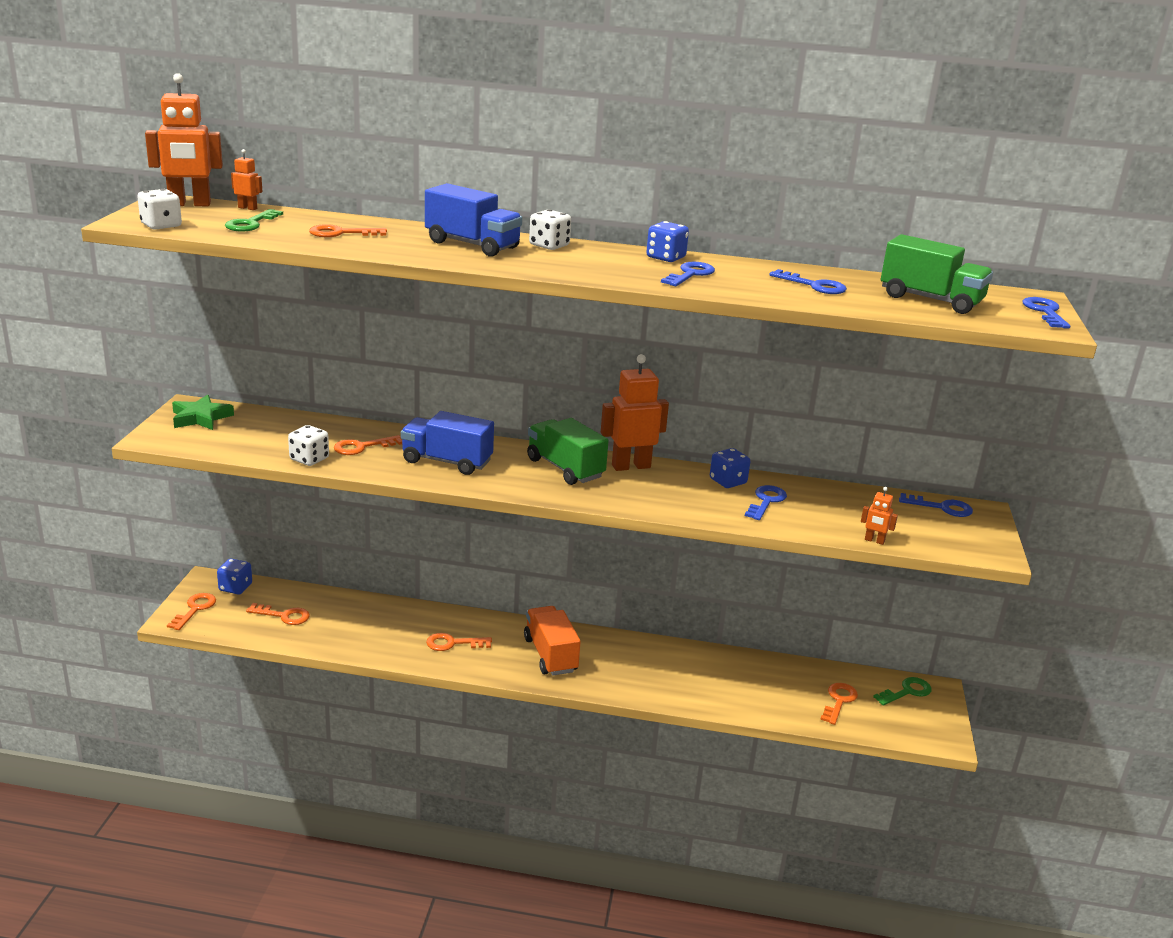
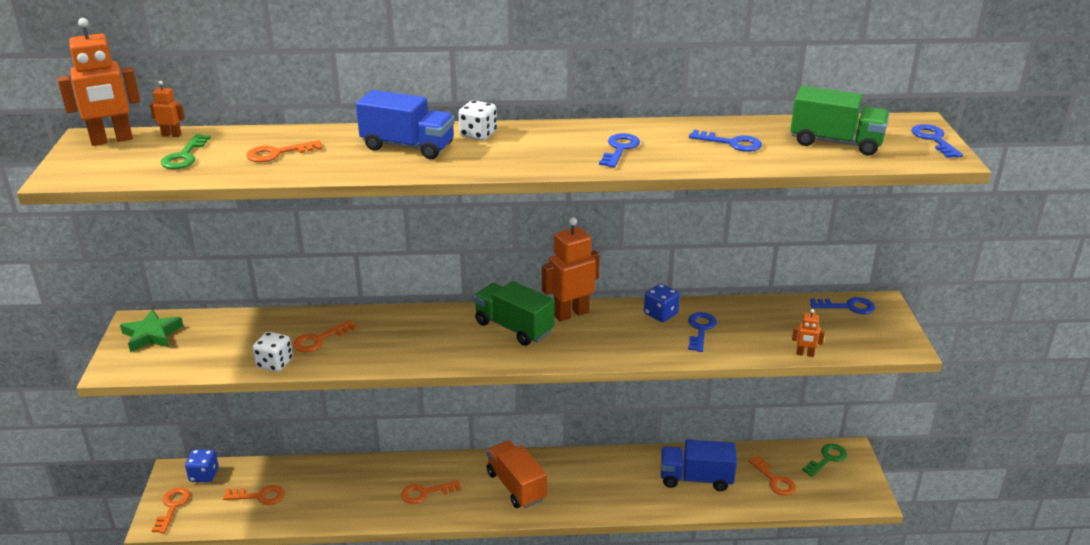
camera: 10 degrees left, 5 degrees up
white dice [137,189,182,230] -> none
blue truck [401,411,494,475] -> blue truck moved to [661,439,737,491]
blue dice [646,221,689,262] -> none
orange key [820,683,858,725] -> orange key turned 135 degrees clockwise [748,455,796,496]

